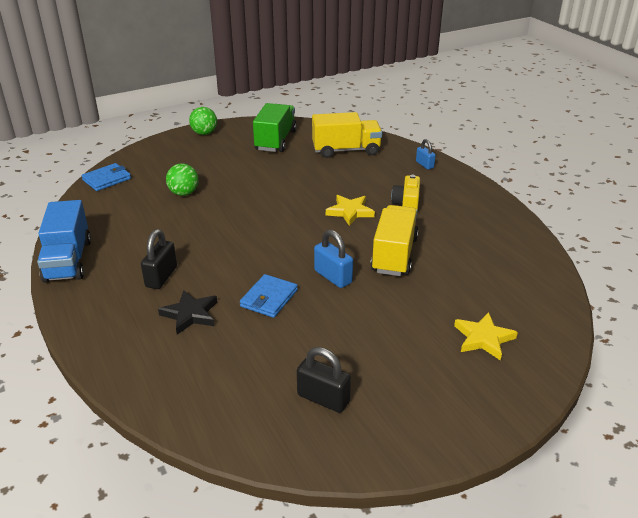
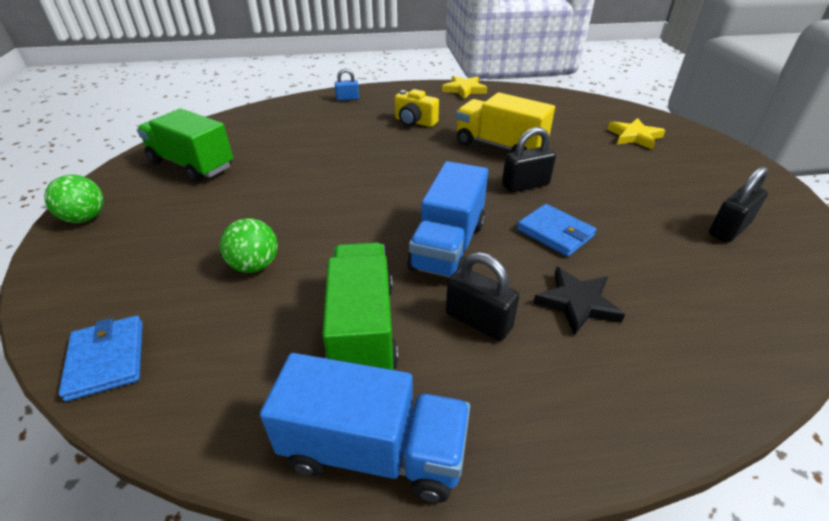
camera: 70 degrees left, 5 degrees up
yellow truck [312,112,382,158] -> none
blue padlock [314,230,353,288] -> black padlock [502,127,556,193]
yellow star [326,195,375,226] -> yellow star moved to [442,76,488,99]
none -> green truck [322,243,398,370]
none -> blue truck [407,161,488,277]

